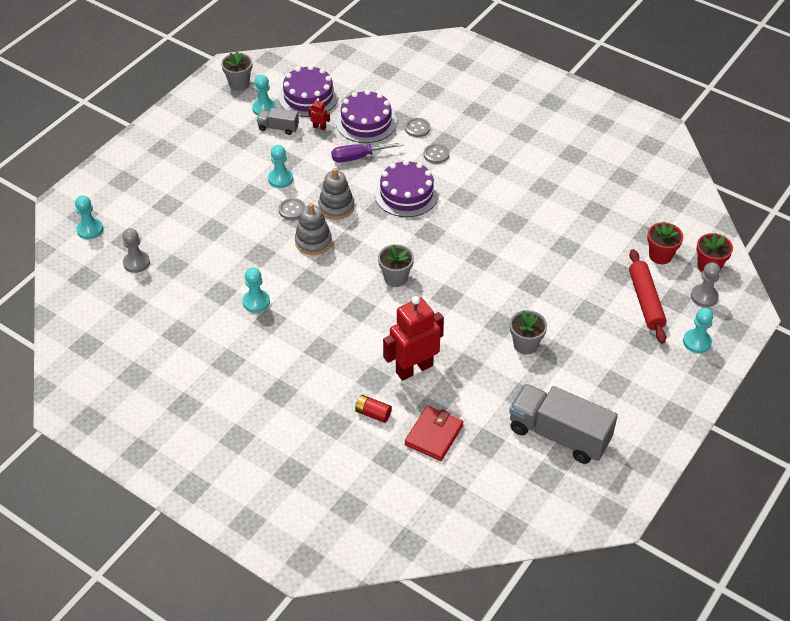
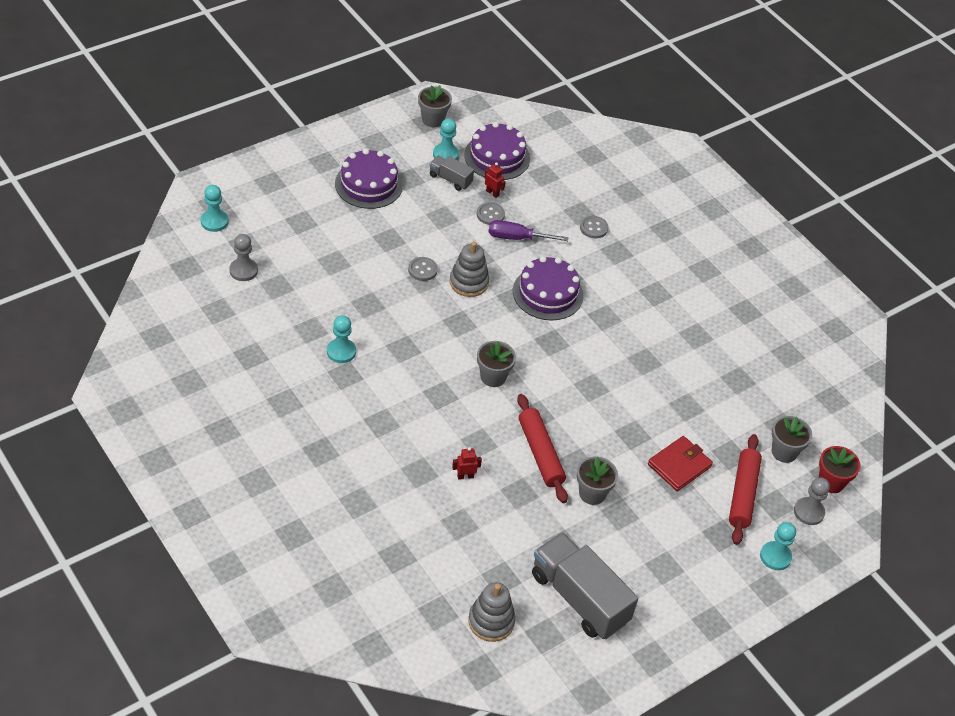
camera: 15 degrees right, 0 degrees up
turquoise pawn [268,145,293,188] -> none
grey stacking toy [295,203,332,255] -> grey stacking toy moved to [468,582,516,642]
purple cake [336,90,397,143] -> purple cake moved to [335,149,403,209]
red battery [355,395,392,423] -> none
red robot [383,296,444,381] -> red robot [452,447,482,480], size x0.41
red wallet [405,406,463,461] -> red wallet moved to [648,436,713,491]
grey button [424,144,450,164] -> grey button moved to [477,202,505,225]
red flower pot [647,221,683,264] -> grey flower pot [772,416,812,463]
none -> red rolling pin [517,394,568,503]

